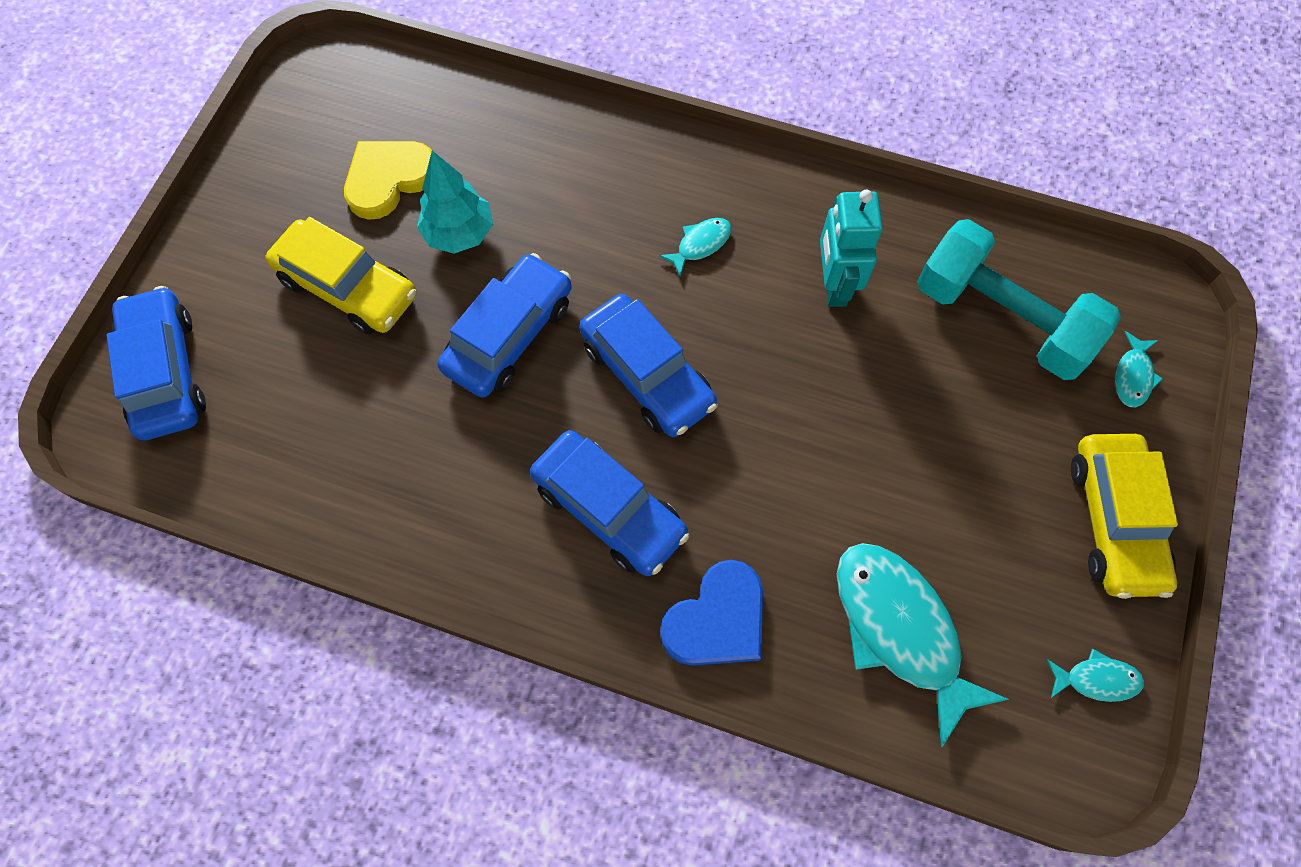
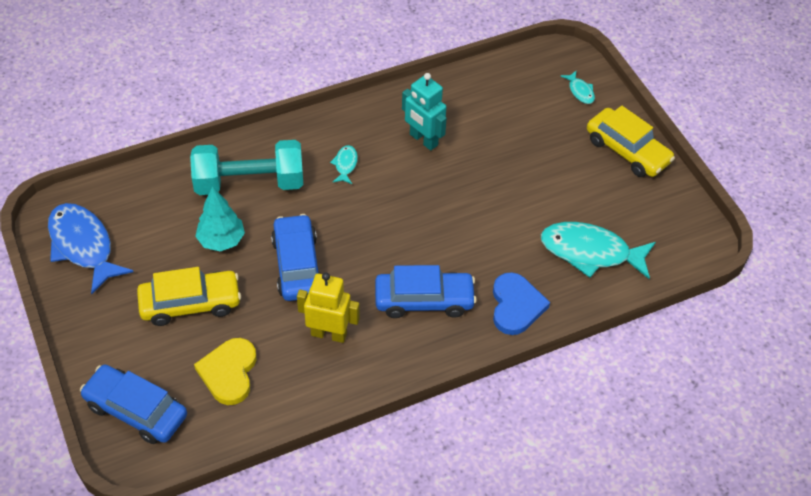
camera: 45 degrees left, 15 degrees down
yellow heart [344,141,432,220] -> yellow heart moved to [194,338,256,405]
blue car [579,294,718,437] -> none
turquoise dumbbell [917,219,1121,380] -> turquoise dumbbell moved to [190,140,303,195]
turquoise fish [1047,649,1144,702] -> none
none -> blue fish [48,203,133,294]
none -> yellow robot [297,273,360,343]

